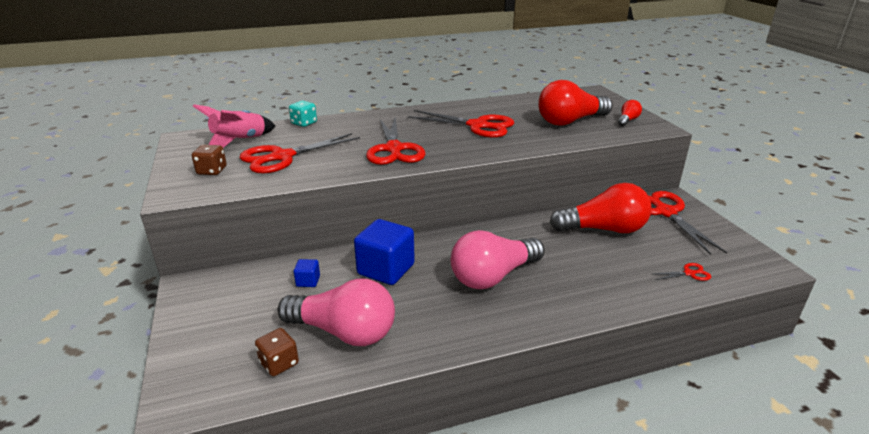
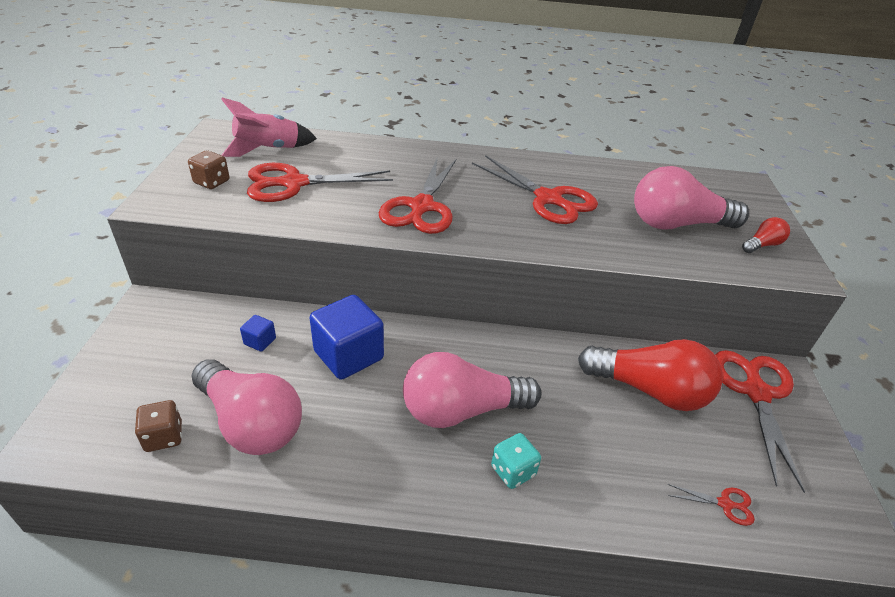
camera: 20 degrees right, 10 degrees up
turquoise dice [289,101,317,127] -> turquoise dice moved to [491,433,541,489]
red light bulb [538,80,613,126] -> pink light bulb [634,166,749,230]

